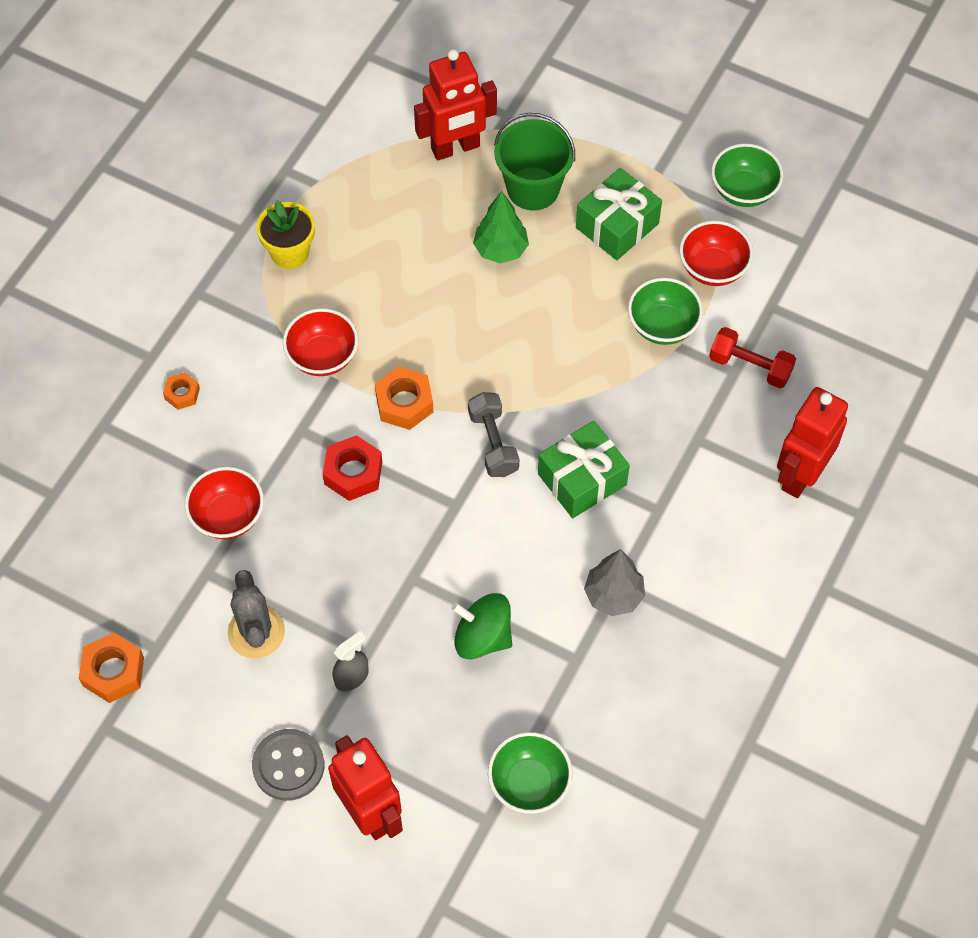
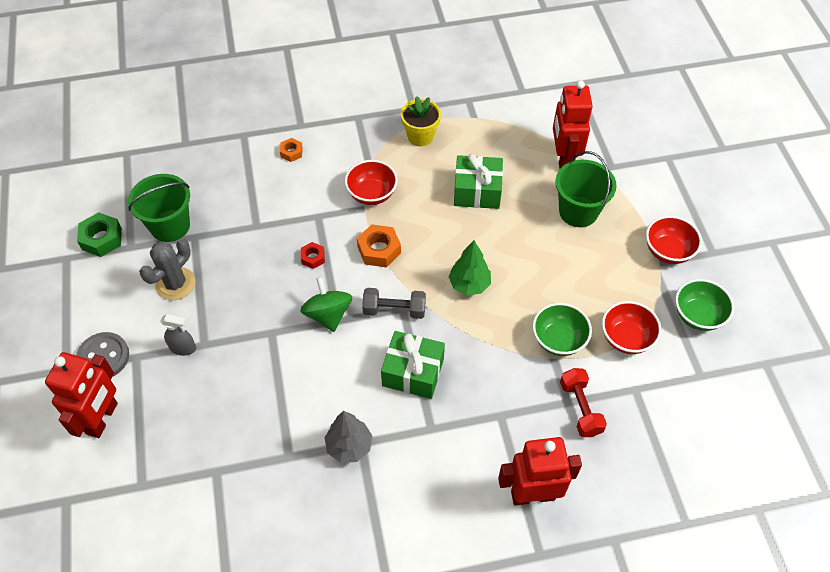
camera: 50 degrees right, 5 degrees down
orange nut [79,633,144,703] -> green nut [77,212,122,257]
red bowl [185,467,264,539] -> red bowl moved to [646,216,702,264]
red nut [323,435,382,501] -> red nut [301,242,325,269], size x0.59
red robot [414,49,497,160] -> red robot turned 60 degrees clockwise [553,80,593,169]
green spinning top [451,593,512,659] -> green spinning top moved to [300,277,352,332]
grey dumbbell [468,392,519,477] -> grey dumbbell turned 60 degrees clockwise [362,288,426,319]
green tree [473,191,529,264] -> green tree moved to [449,240,491,295]
green bowl [488,732,573,814] -> none
green gift [576,168,662,260] -> green gift moved to [454,154,503,209]
none -> green bucket [128,174,190,242]

